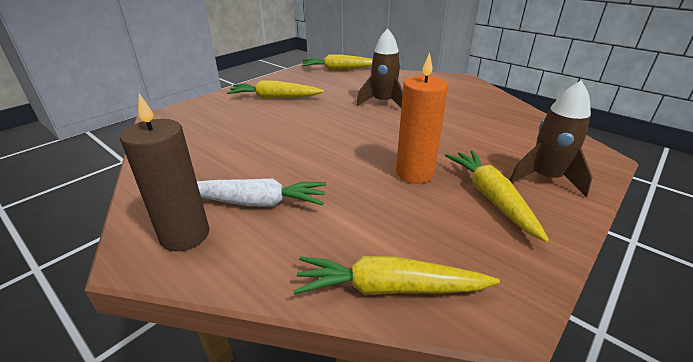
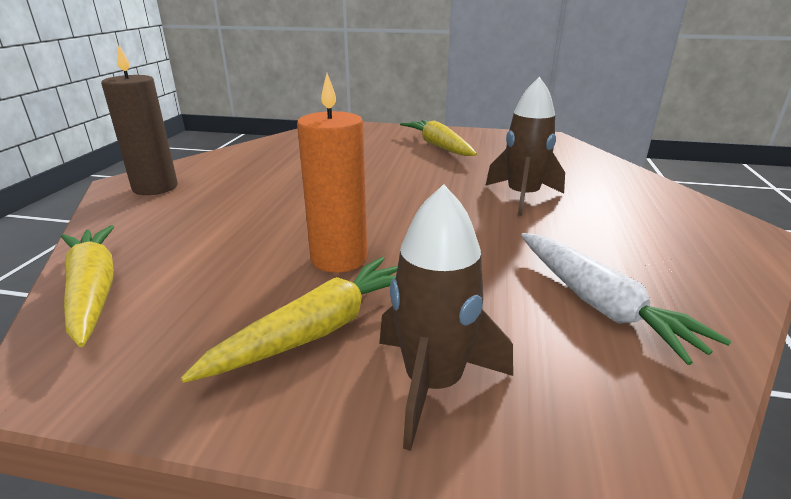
camera: 60 degrees right, 5 degrees down
white carrot [197,179,326,207] -> white carrot moved to [521,233,731,365]
yellow carrot [302,55,373,70] -> none

